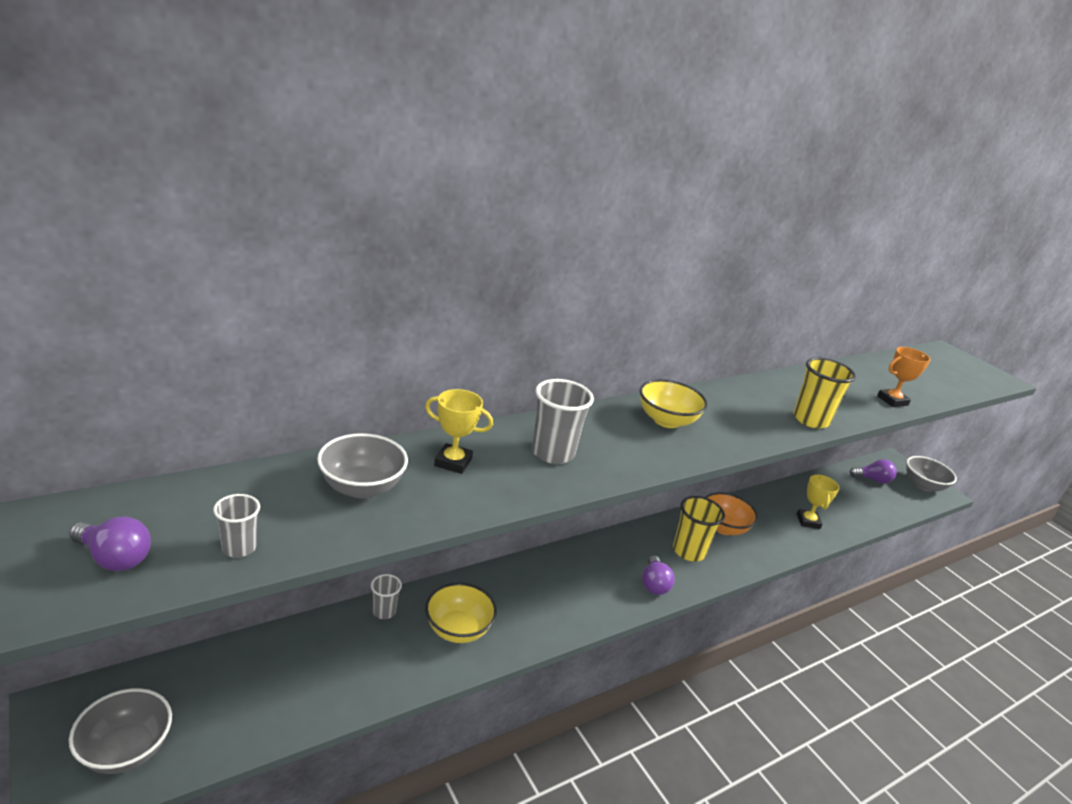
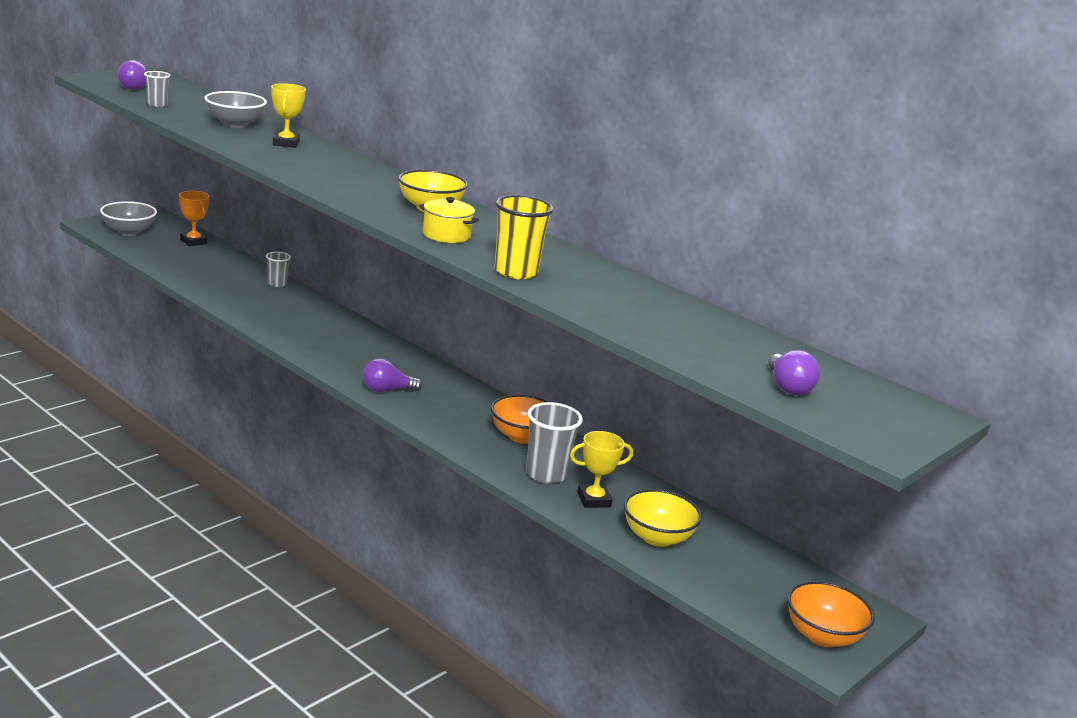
camera: 75 degrees right, 5 degrees down
yellow bowl [425,583,497,643] -> yellow bowl moved to [624,489,702,547]
grey cup [532,379,594,464] -> grey cup moved to [526,402,583,484]
yellow cup [673,496,725,561] -> none
purple light bulb [850,459,897,484] -> purple light bulb moved to [768,350,820,396]
orange trophy [877,347,931,407] -> orange trophy moved to [179,191,210,246]
grey bowl [906,456,957,492] -> orange bowl [787,581,875,647]
none -> yellow pot [419,197,479,243]

